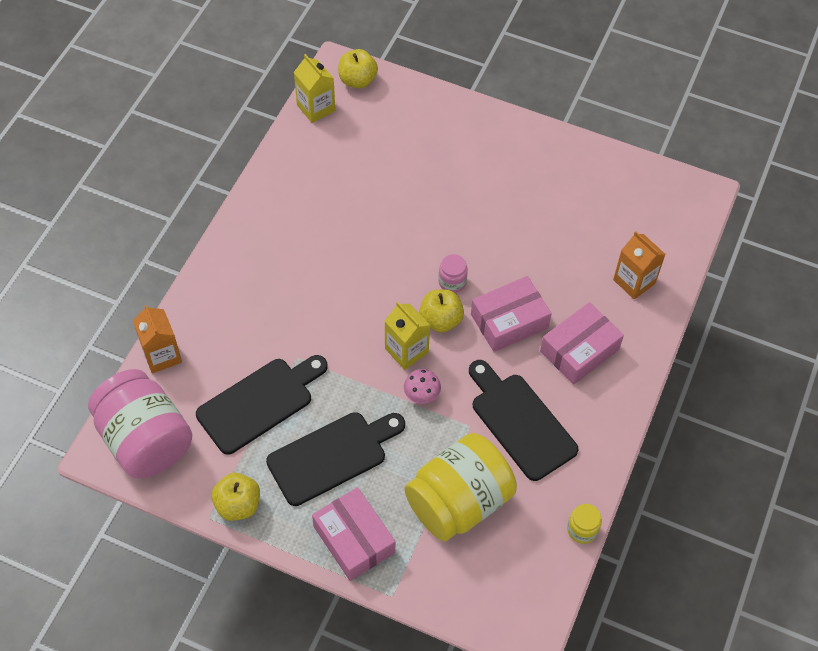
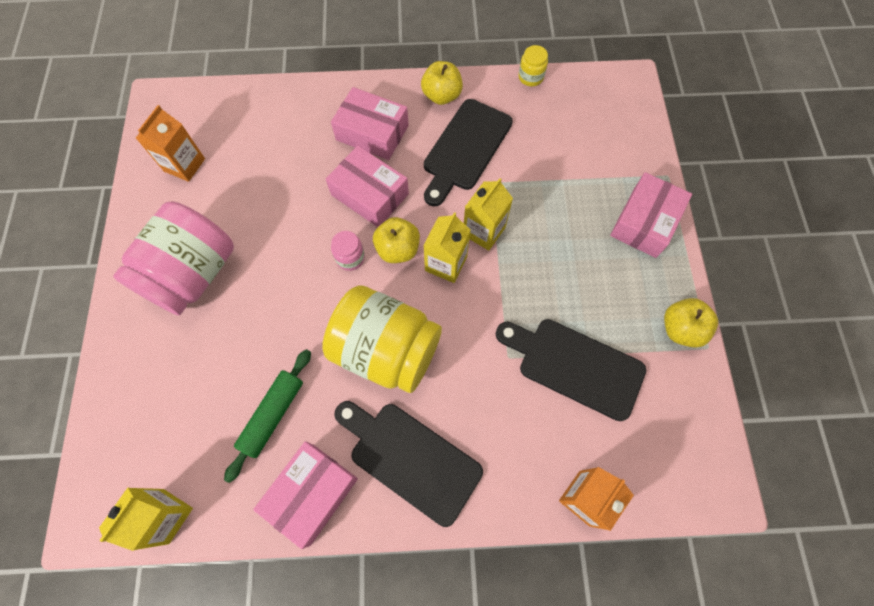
camera: 115 degrees left, 10 degrees up
pink jar [88,369,192,478] -> pink jar moved to [113,202,234,315]
black cutting board [266,412,405,506] -> black cutting board moved to [334,401,483,527]
yellow apple [338,49,378,89] -> yellow apple moved to [421,61,463,105]
pink mushroom [404,369,441,404] -> yellow carton [464,178,513,251]
yellow jar [405,433,517,541] -> yellow jar moved to [322,285,442,393]
orange carton [613,231,666,300] -> orange carton moved to [136,105,205,182]
none -> green rolling pin [224,349,311,483]
none -> pink box [253,441,358,549]

